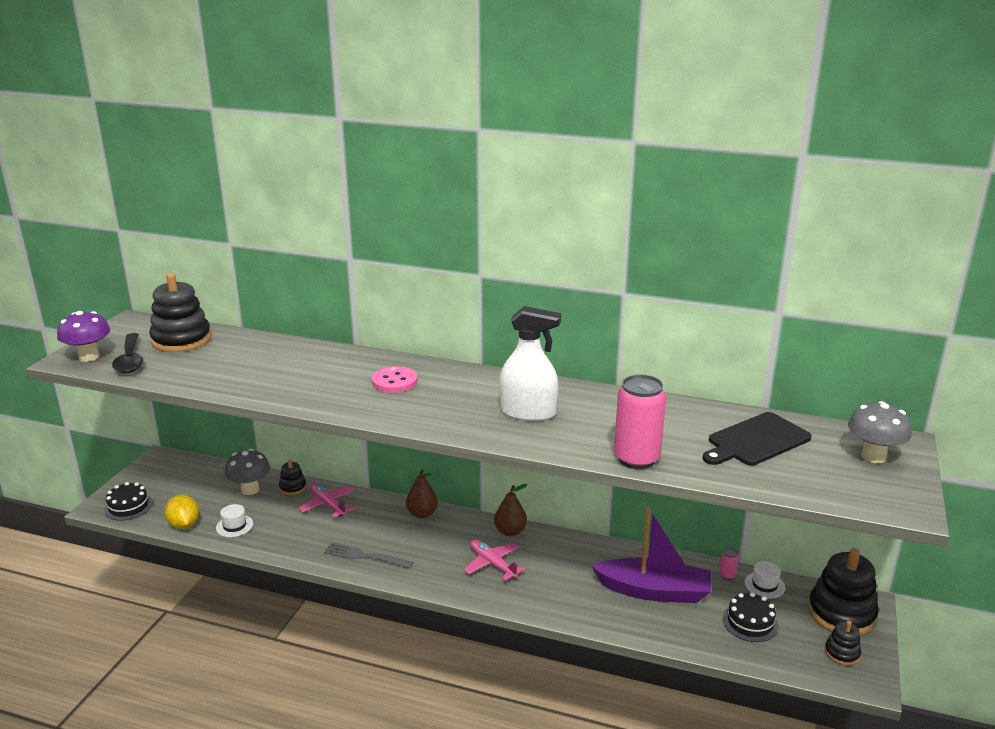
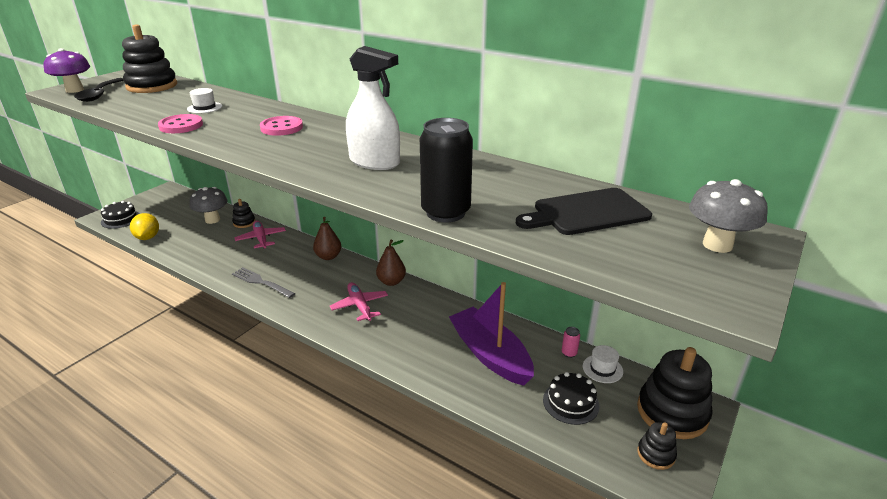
camera: 15 degrees right, 5 degrees up
white hat [216,504,253,537] -> white hat moved to [187,88,222,113]
purple boat [592,508,711,603] -> purple boat turned 150 degrees counterclockwise [449,282,534,386]
pink can [614,375,666,469] -> black can [420,118,473,223]
none -> pink button [158,114,203,133]

